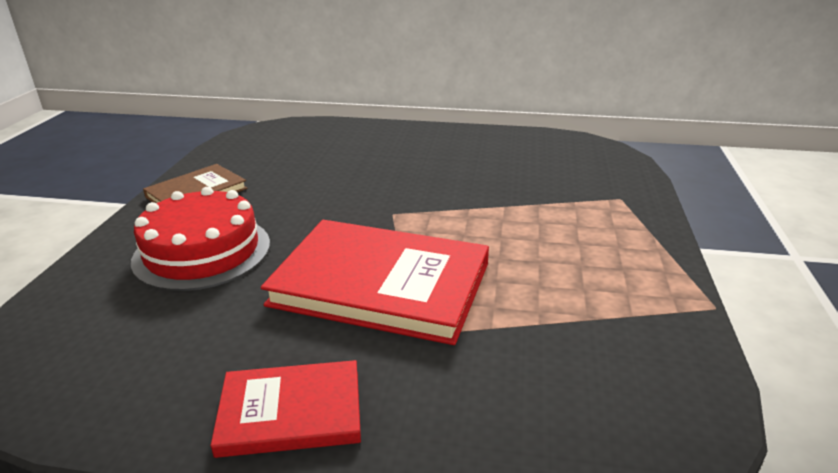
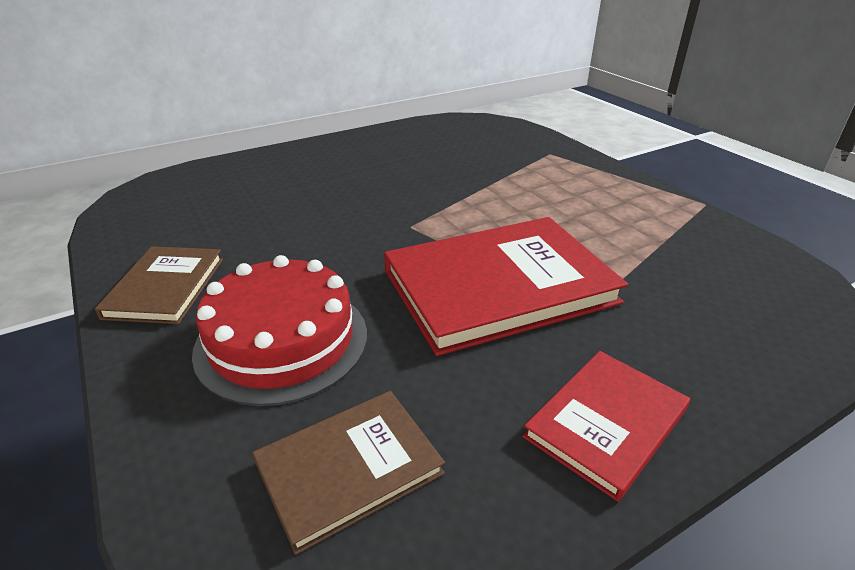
camera: 40 degrees left, 5 degrees up
none -> brown book [253,391,445,555]

